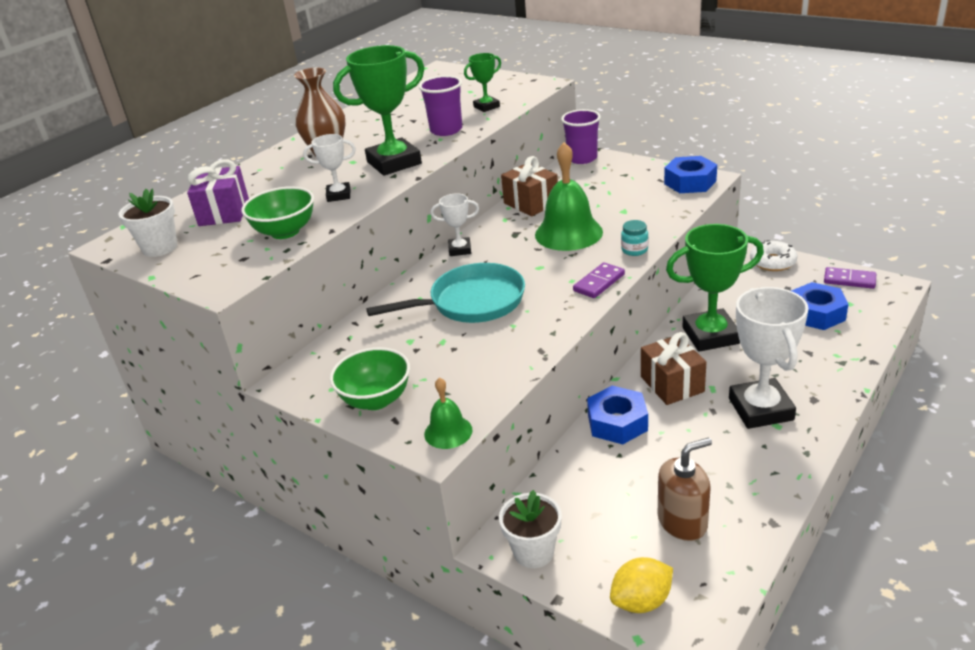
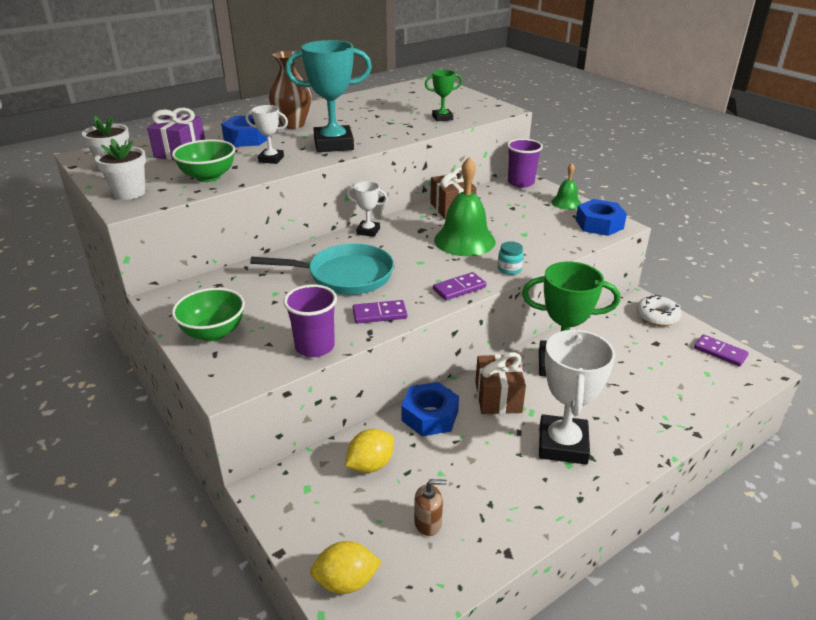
camera: 15 degrees right, 0 degrees up
green trophy [333,45,425,176] -> turquoise trophy [285,40,372,152]
purple cup [419,75,462,136] -> purple cup moved to [283,284,337,357]
green bell [424,377,473,449] -> green bell moved to [551,163,581,210]
white flower pot [499,490,562,568] -> white flower pot moved to [95,138,146,200]
brown soap dispenser [658,437,712,541] -> brown soap dispenser [414,479,447,536], size x0.64
blue nut [791,282,848,330] -> blue nut moved to [221,115,272,147]
none -> yellow lemon [345,429,394,473]
none -> purple domino [352,300,407,324]

